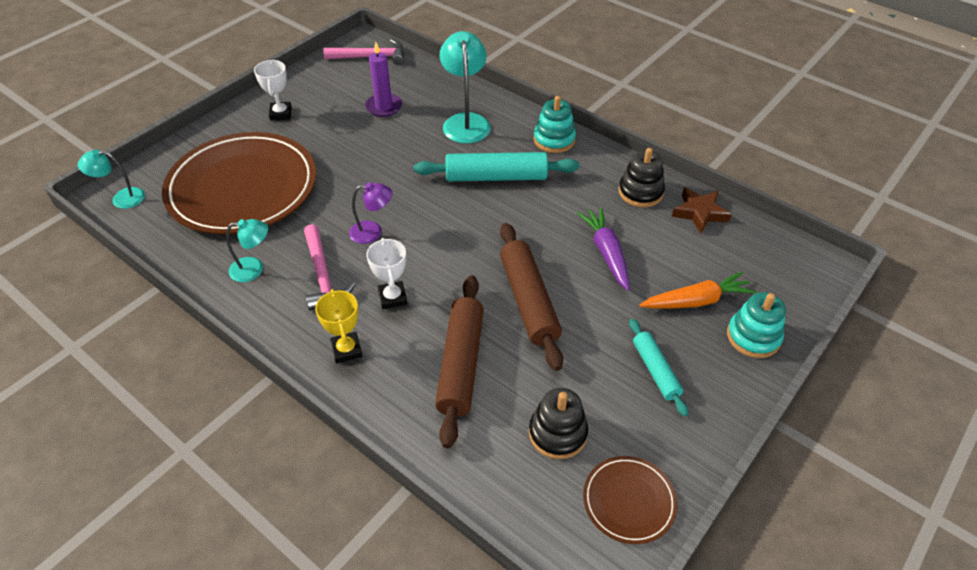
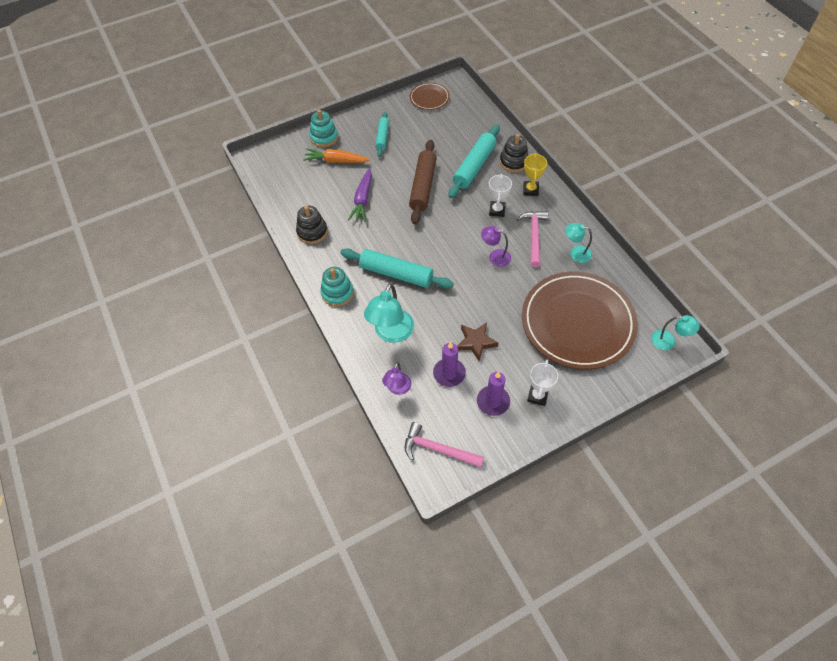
camera: 155 degrees left, 10 degrees up
brown rolling pin [435,275,484,448] -> turquoise rolling pin [448,125,500,198]
black stacking toy [529,388,588,459] -> black stacking toy moved to [500,134,529,172]
brown star [672,187,732,233] -> brown star moved to [457,322,498,361]
none -> purple lamp [382,362,412,395]
none -> purple candle [477,371,510,416]

